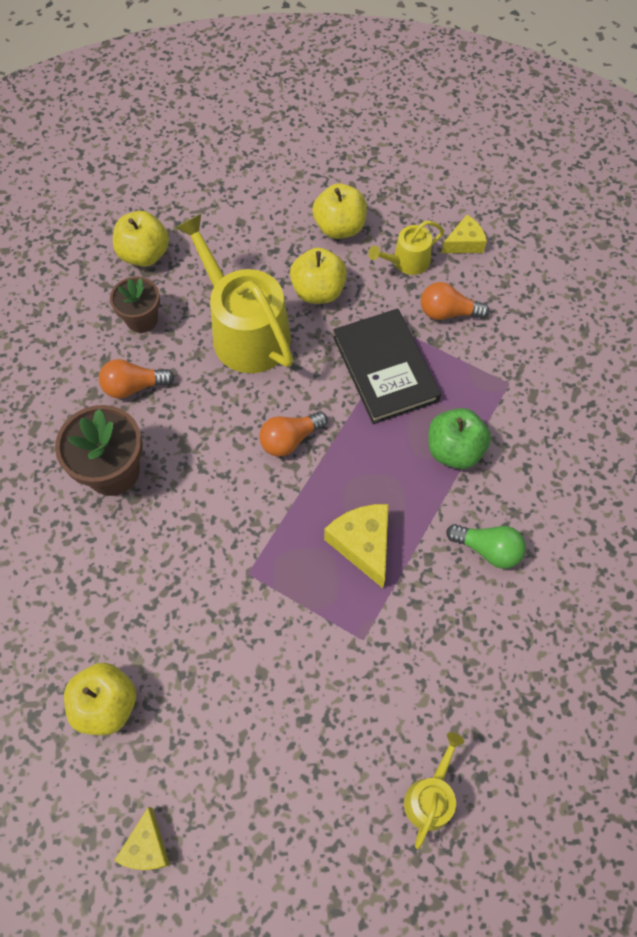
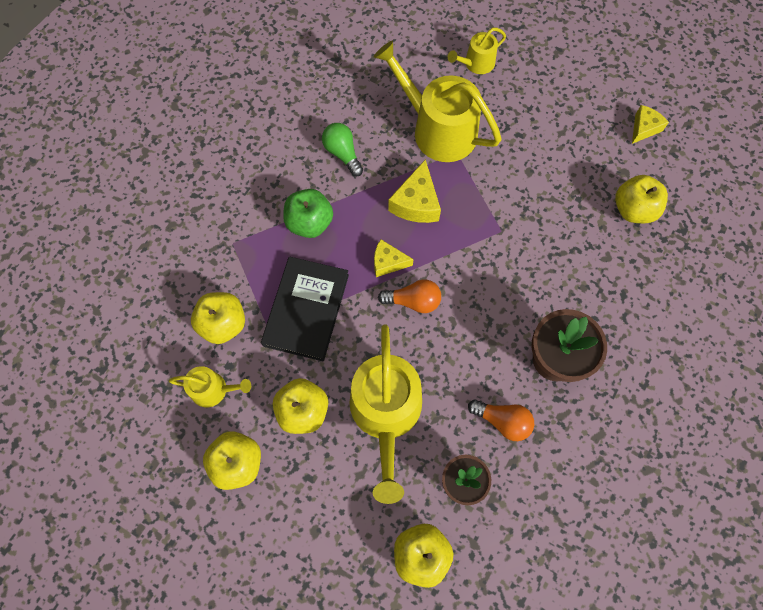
camera: 145 degrees left, 5 degrees up
orange light bulb [421,282,489,320] -> yellow apple [191,292,245,344]
yellow cheese [442,215,487,253] -> yellow cheese moved to [374,239,414,277]
none -> yellow watering can [373,41,502,162]

